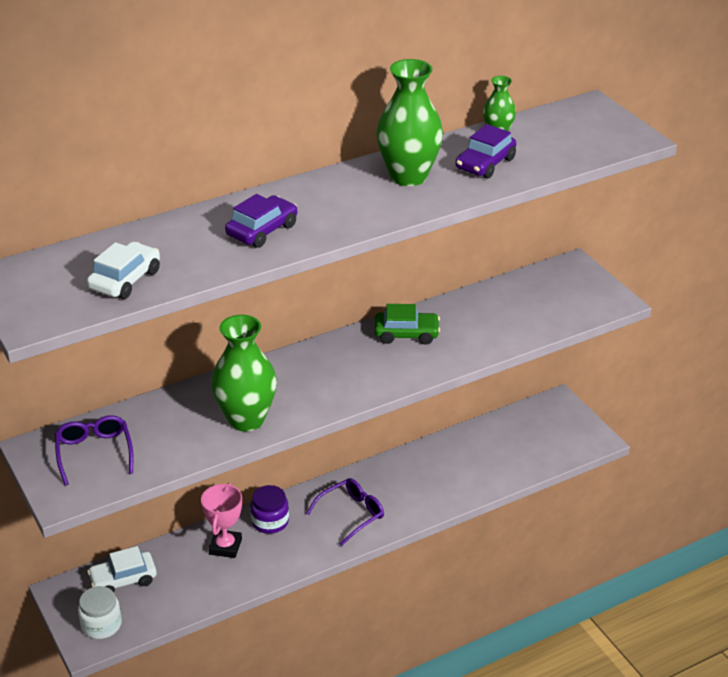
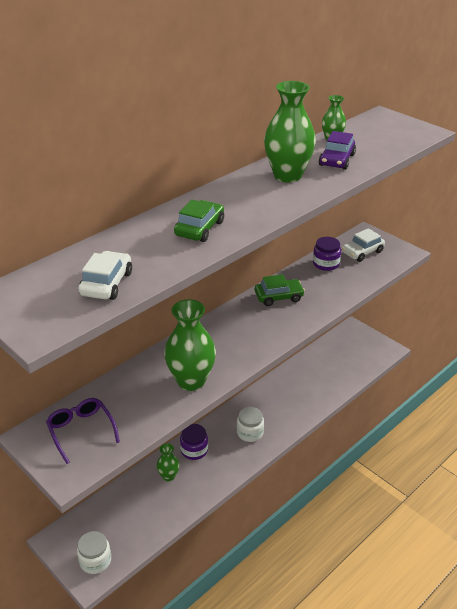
camera: 15 degrees left, 0 degrees up
white car [87,546,157,592] -> white car moved to [342,228,385,262]
pink trophy [201,483,242,558] -> green vase [157,443,179,482]
purple car [225,194,297,248] -> green car [174,200,224,242]
purple glasses [306,478,384,546] -> white jar [237,407,264,442]
none -> purple jar [313,237,341,271]

